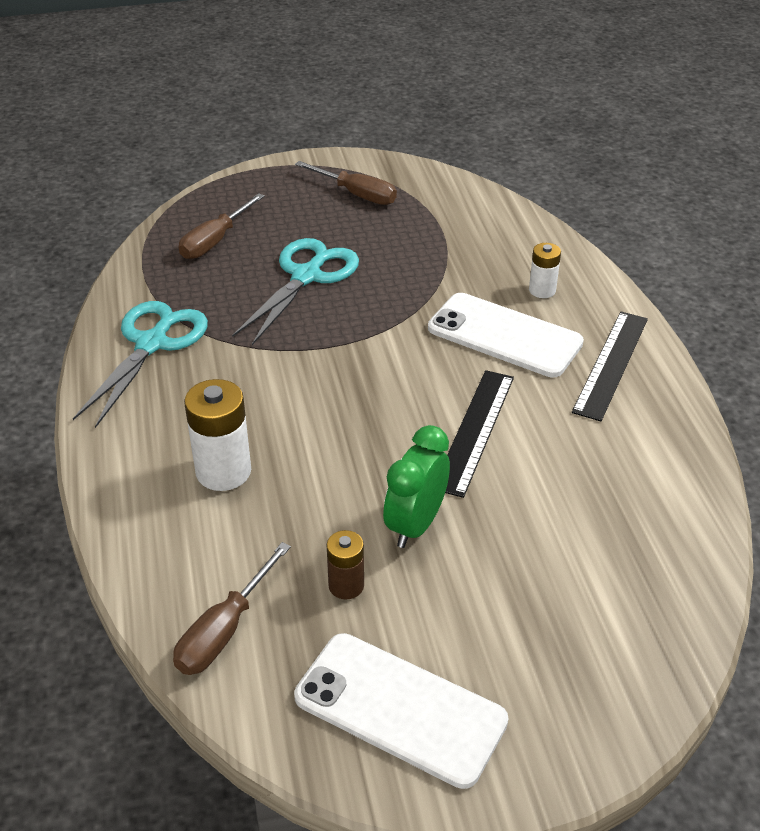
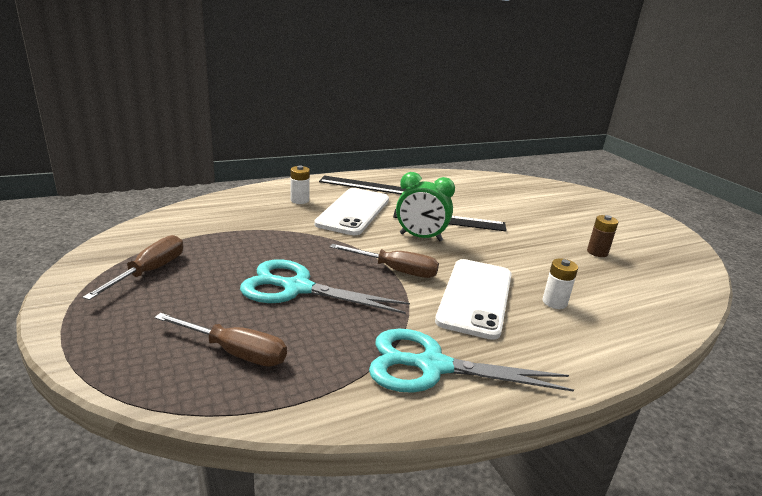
camera: 105 degrees left, 15 degrees down
brown screwdriver [173,542,291,675] -> brown screwdriver moved to [330,244,439,278]
white battery [184,379,251,491] -> white battery [543,258,578,309], size x0.58
white phone [294,633,509,789] -> white phone moved to [435,259,512,340]
green clock [383,425,450,548] -> green clock moved to [396,172,455,241]

